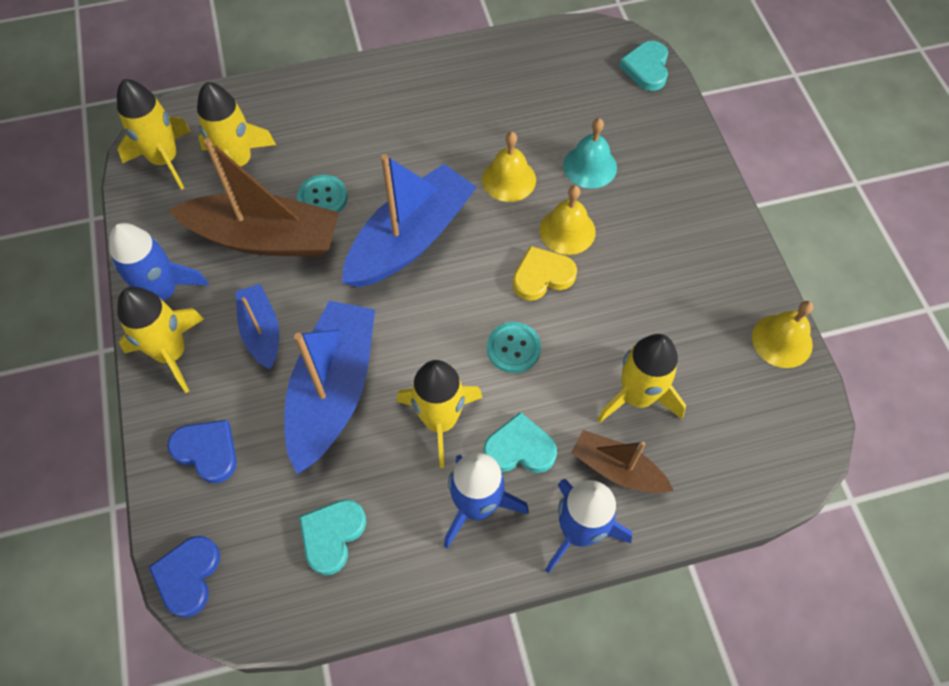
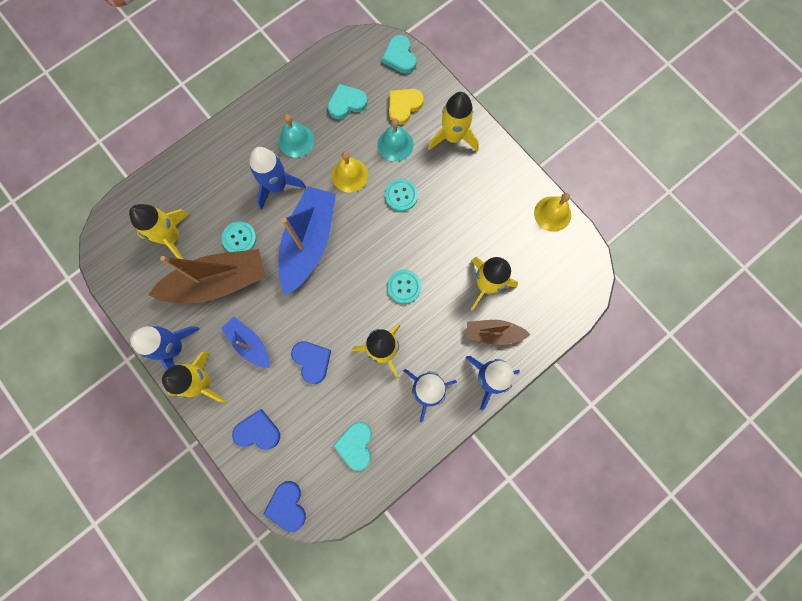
camera: 25 degrees left, 15 degrees up
yellow rocket [117,79,191,190] -> yellow rocket moved to [428,92,479,152]
blue boat [284,301,375,474] -> blue heart [291,341,331,384]
turquoise heart [483,412,557,473] -> turquoise heart moved to [328,84,368,119]
yellow heart [513,246,577,301] -> yellow heart moved to [389,89,424,125]
yellow bell [540,185,596,255] -> turquoise button [385,179,418,211]
none -> blue rocket [250,147,306,210]
none -> turquoise bell [278,114,314,158]

